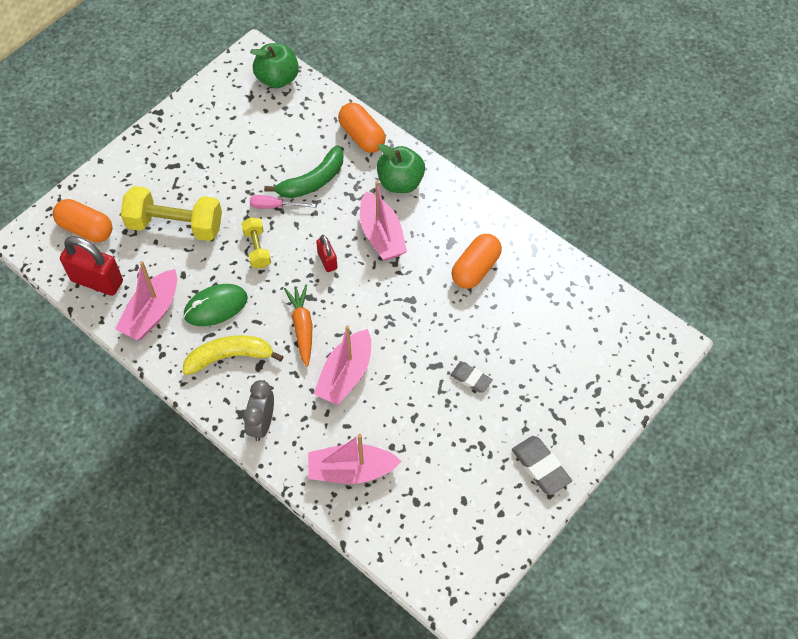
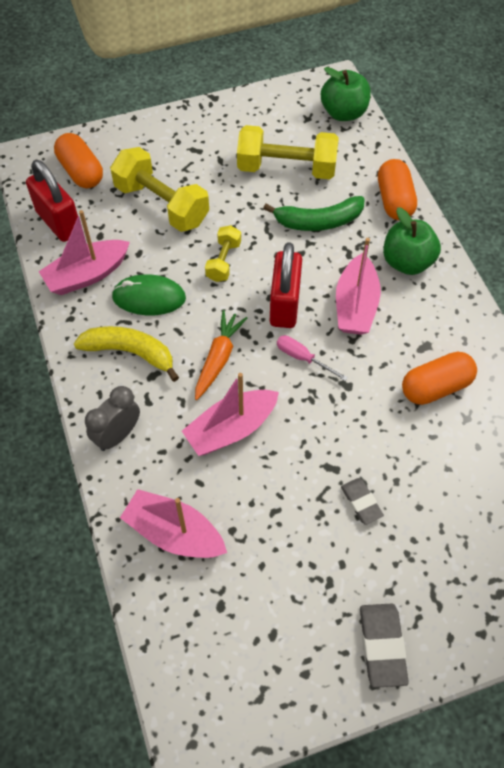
camera: 30 degrees right, 0 degrees up
pink screwdriver [250,195,316,209] -> pink screwdriver moved to [277,335,348,381]
red padlock [316,235,338,272] -> red padlock [270,242,302,328], size x1.88
none -> yellow dumbbell [237,125,339,180]

